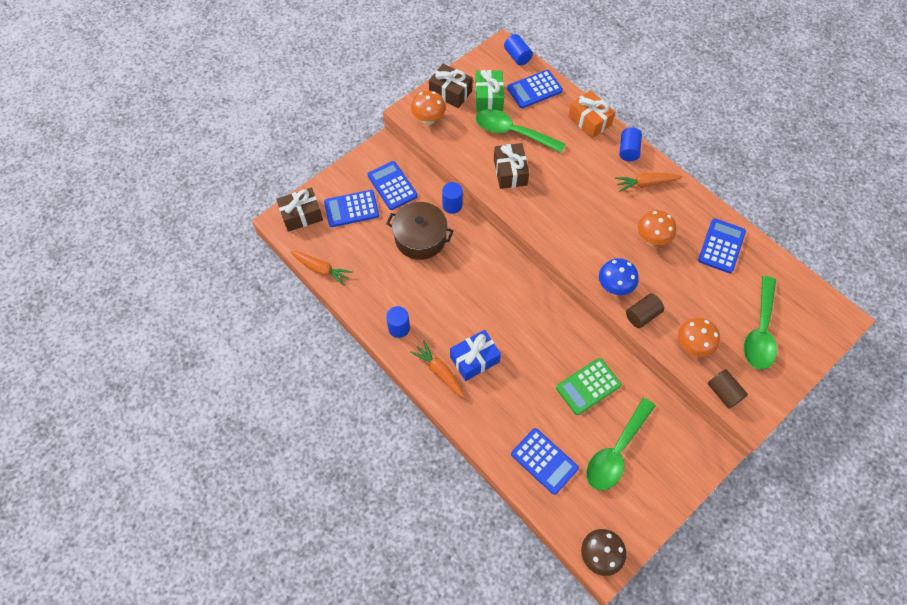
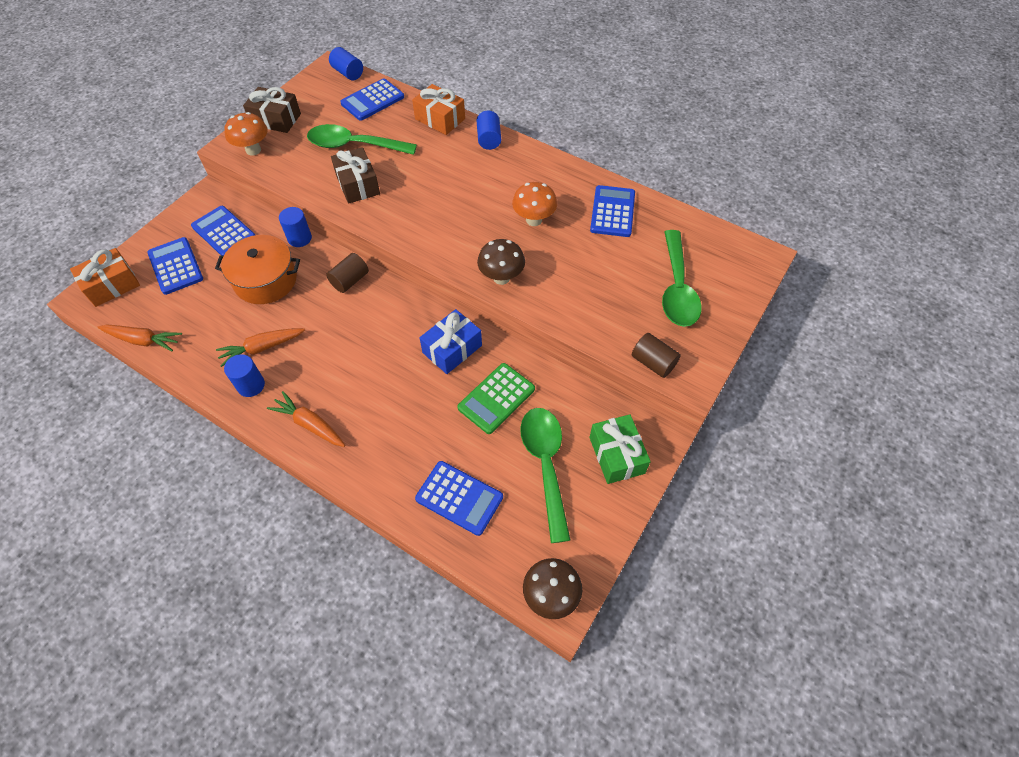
camera: 15 degrees left, 5 degrees down
brown gift [276,188,323,232] -> orange gift [70,248,140,307]
blue calculator [324,190,379,227] -> blue calculator turned 90 degrees clockwise [147,237,203,295]
brown pot [386,202,453,260] -> orange pot [215,235,300,304]
blue gift [450,330,501,381] -> blue gift moved to [420,309,482,374]
green gift [475,70,504,112] -> green gift moved to [589,414,651,484]
green spoon [586,398,656,490] -> green spoon turned 150 degrees clockwise [520,408,570,543]
blue mushroom [599,258,639,295] -> brown mushroom [477,239,525,285]
orange carrot [615,172,682,192] -> orange carrot moved to [216,328,305,367]
brown cylinder [626,294,664,328] -> brown cylinder moved to [326,253,369,293]
orange mushroom [678,318,720,357] -> none

